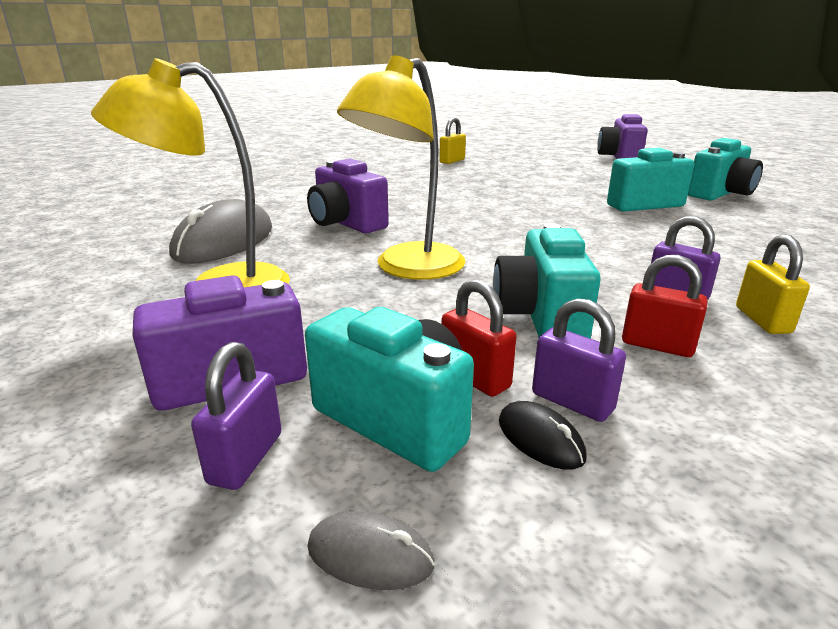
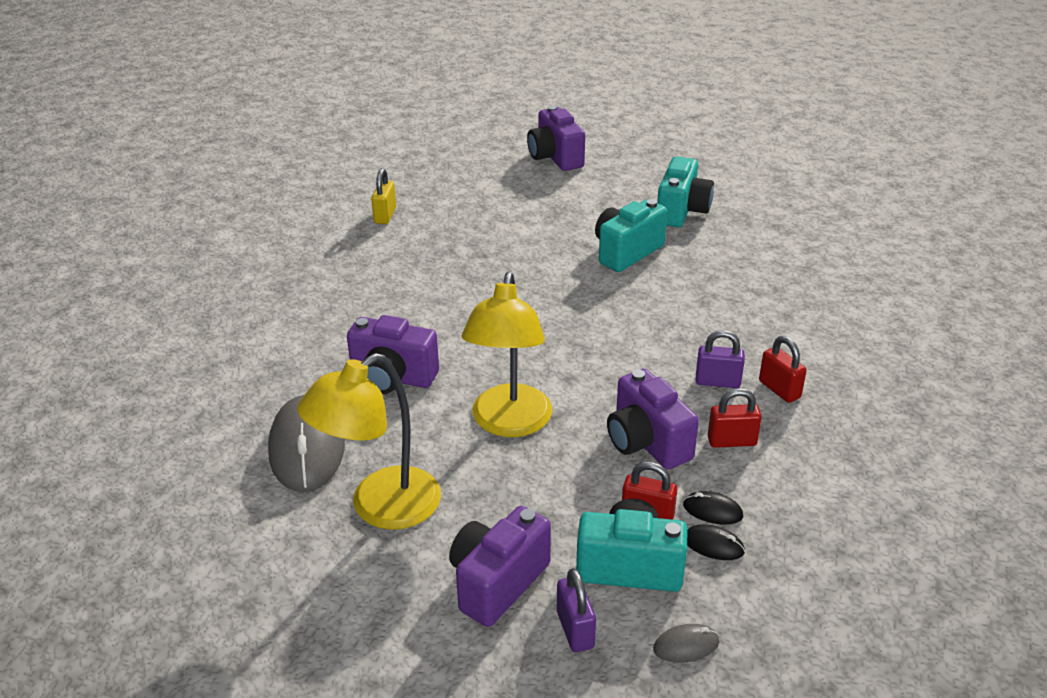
camera: 30 degrees left, 10 degrees up
turquoise camera [493,223,600,339] -> purple camera [607,369,699,470]
purple padlock [532,298,626,422] -> black mouse [683,491,743,525]
yellow padlock [736,234,810,334] -> red padlock [759,336,807,403]

